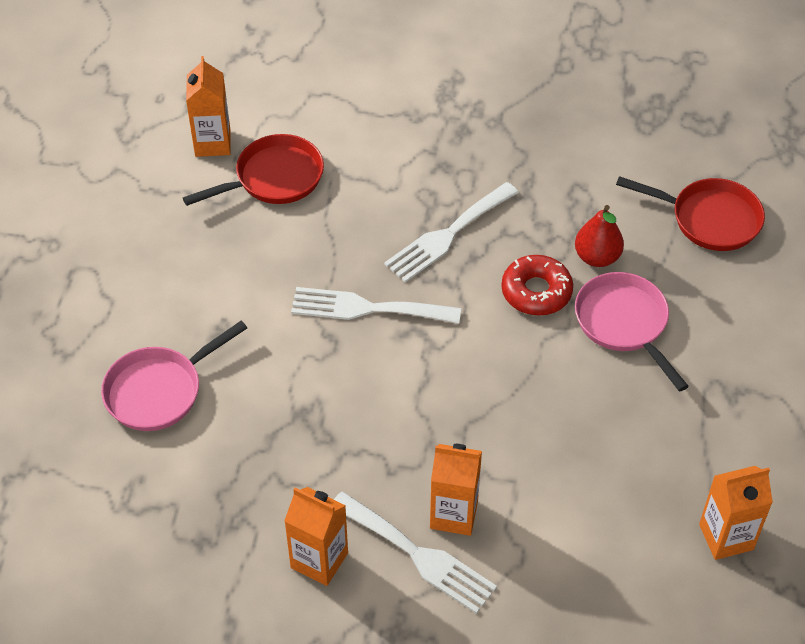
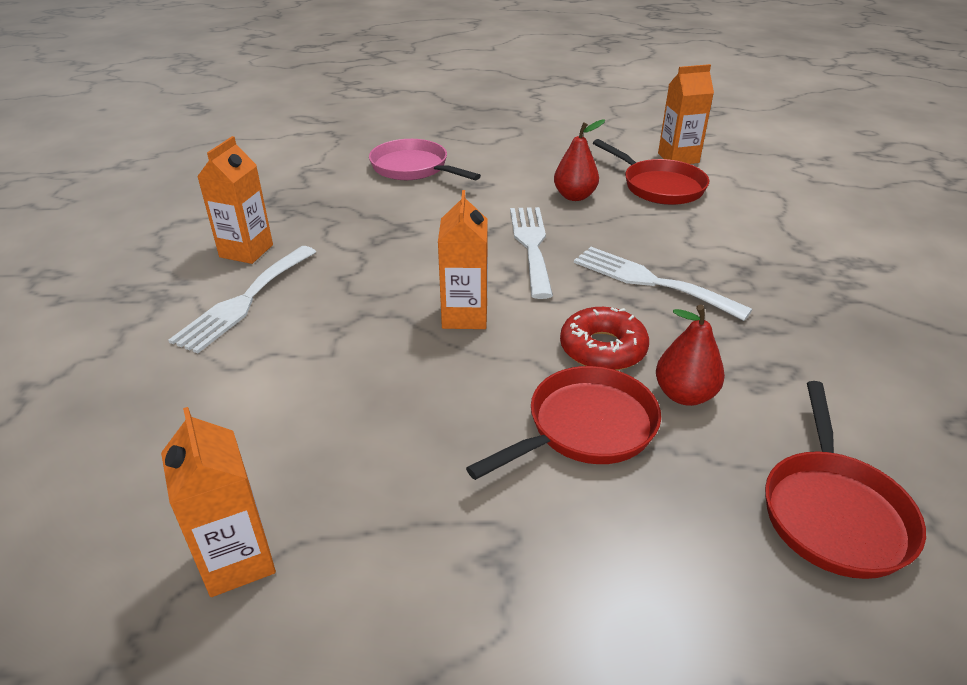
camera: 80 degrees right, 15 degrees down
orange carton [430,444,482,536] -> orange carton moved to [438,190,488,329]
pink pan [575,272,689,392] -> red pan [466,366,661,480]
none -> red pear [554,120,605,201]

